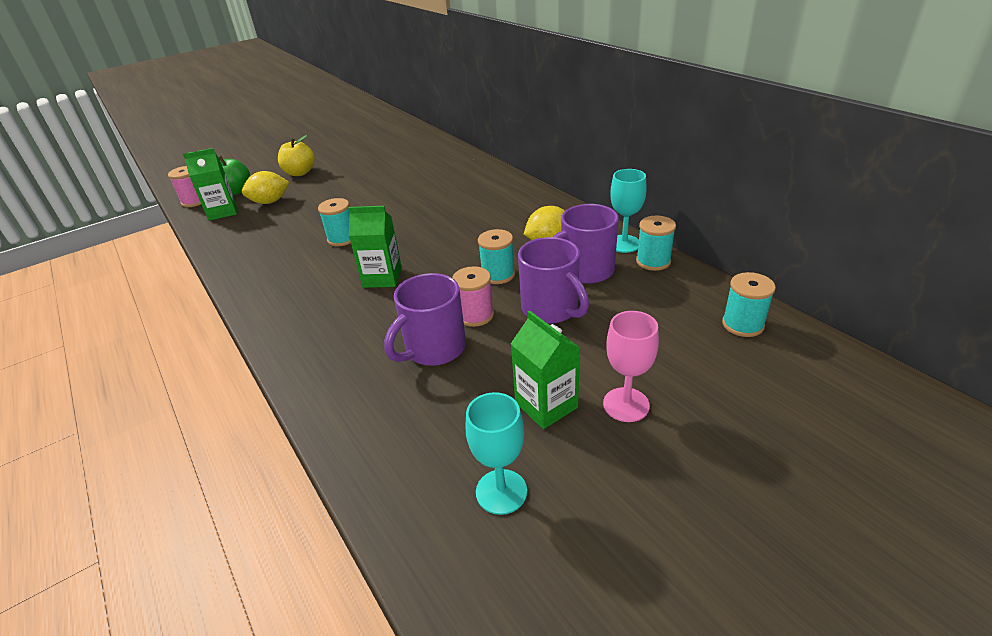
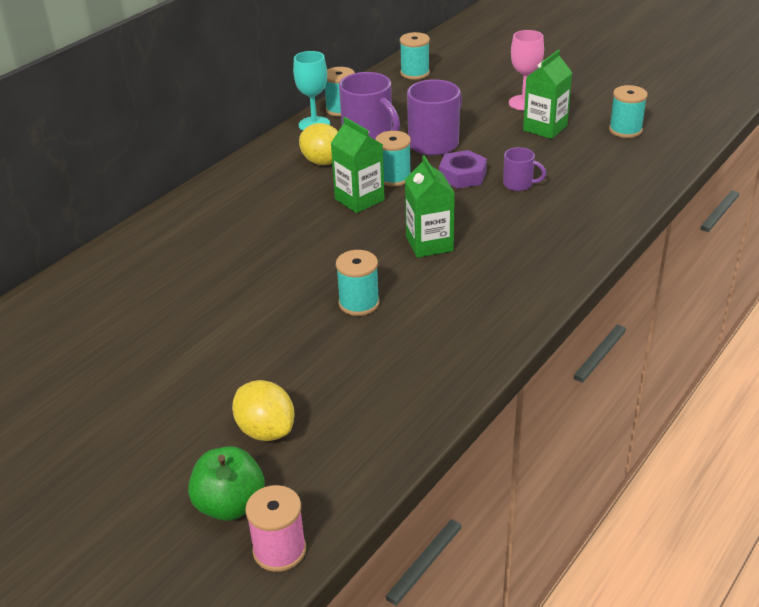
camera: 110 degrees left, 0 degrees up
green carton [183,148,237,221] -> green carton moved to [331,117,385,213]
yellow apple [278,135,315,176] -> none
purple mug [384,273,466,366] -> purple mug [503,147,546,191], size x0.54
pink spool [452,266,494,327] -> purple nut [439,150,487,189]
turquoise goblet [466,392,527,515] -> turquoise spool [609,85,648,138]

